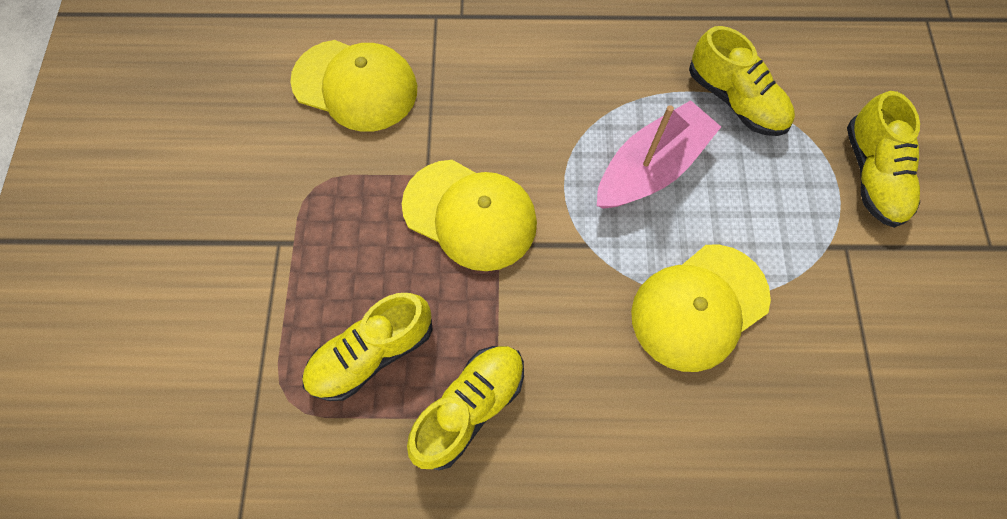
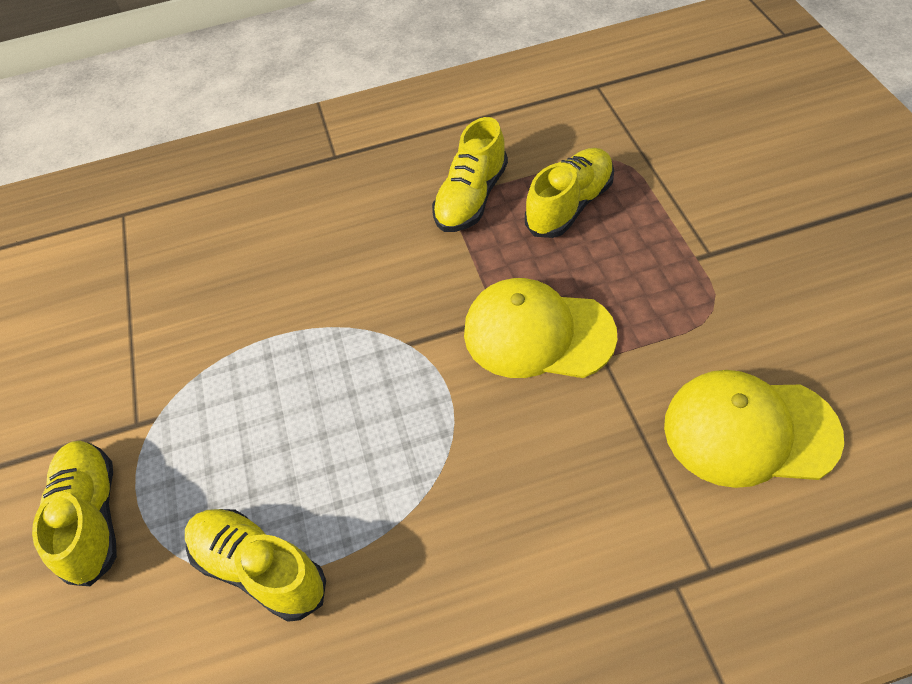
camera: 170 degrees right, 15 degrees down
pink boat [597,100,721,209] -> none
yellow cap [631,245,771,372] -> none

